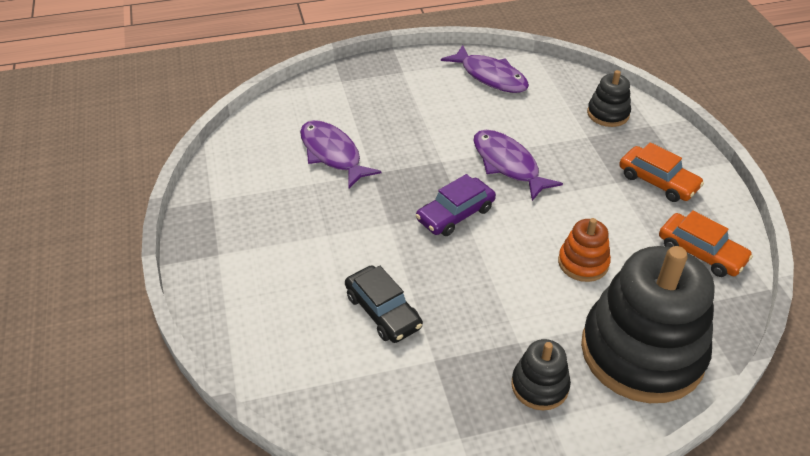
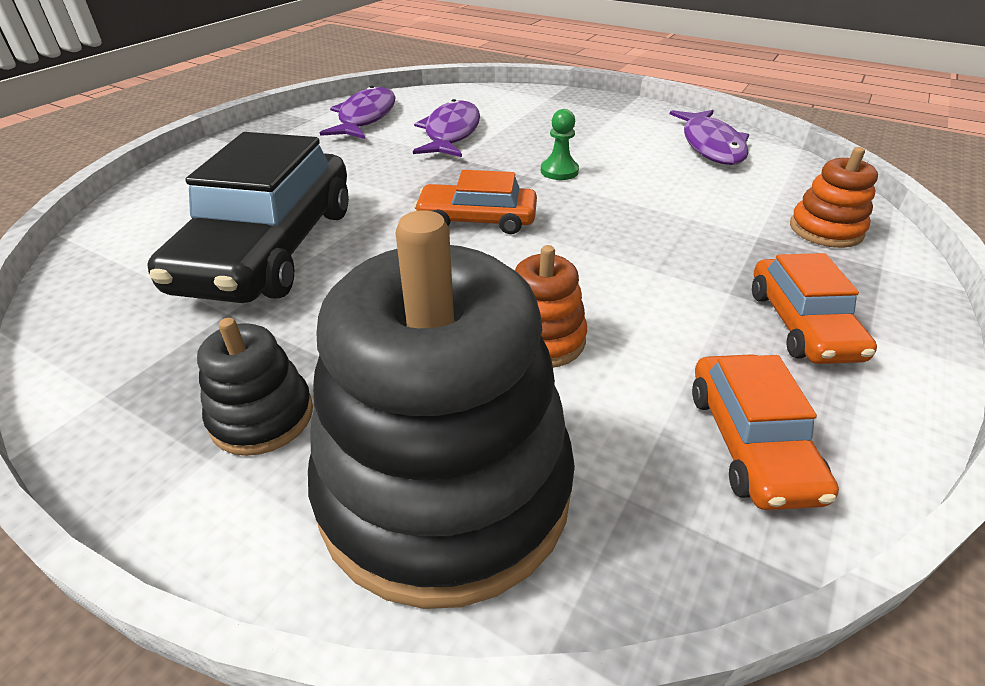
camera: 45 degrees right, 5 degrees down
black car [345,265,423,343] -> black car [147,132,349,303], size x1.89
purple car [416,174,496,236] -> orange car [414,170,537,234]
purple fish [473,130,563,201] -> purple fish moved to [320,86,396,139]
black stacking toy [587,70,631,127] -> orange stacking toy [790,147,878,248]
none -> green pawn [541,109,579,180]

